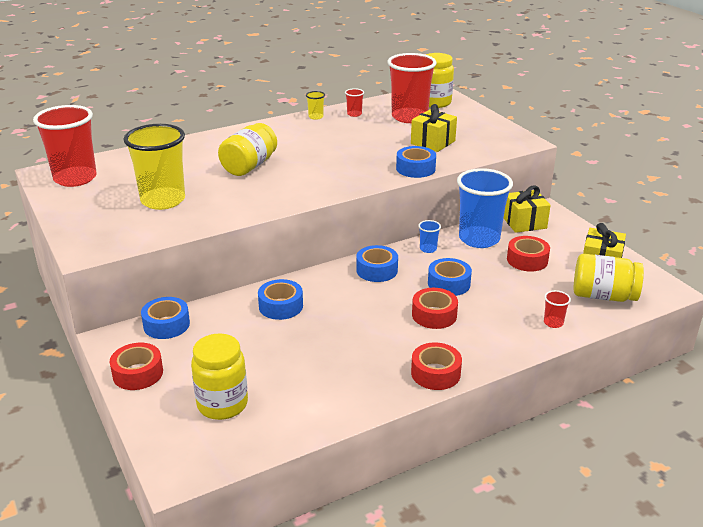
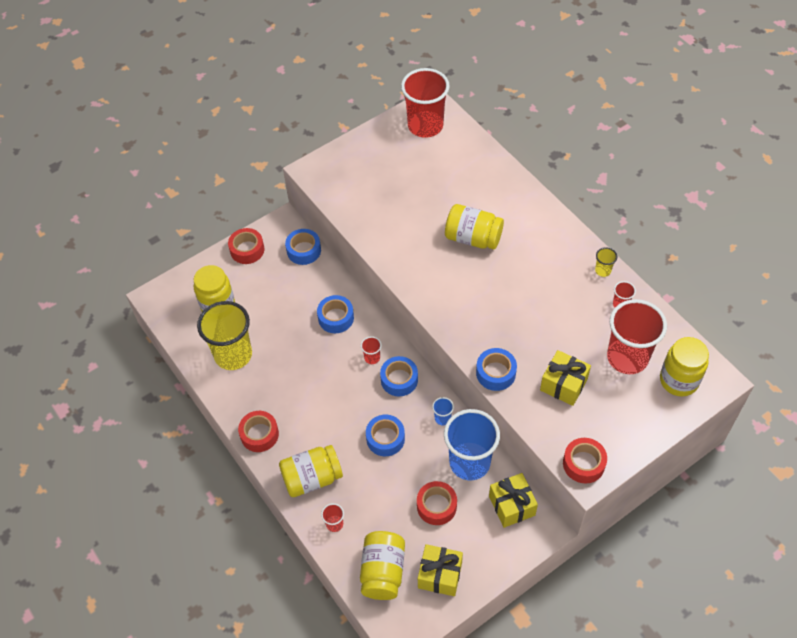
camera: 85 degrees right, 25 degrees up
yellow cup [123,124,185,210] -> yellow cup moved to [197,301,252,370]
red tape [412,288,458,329] -> red tape moved to [563,438,607,484]
none -> yellow jar [279,445,343,497]
none -> red cup [361,336,382,364]

